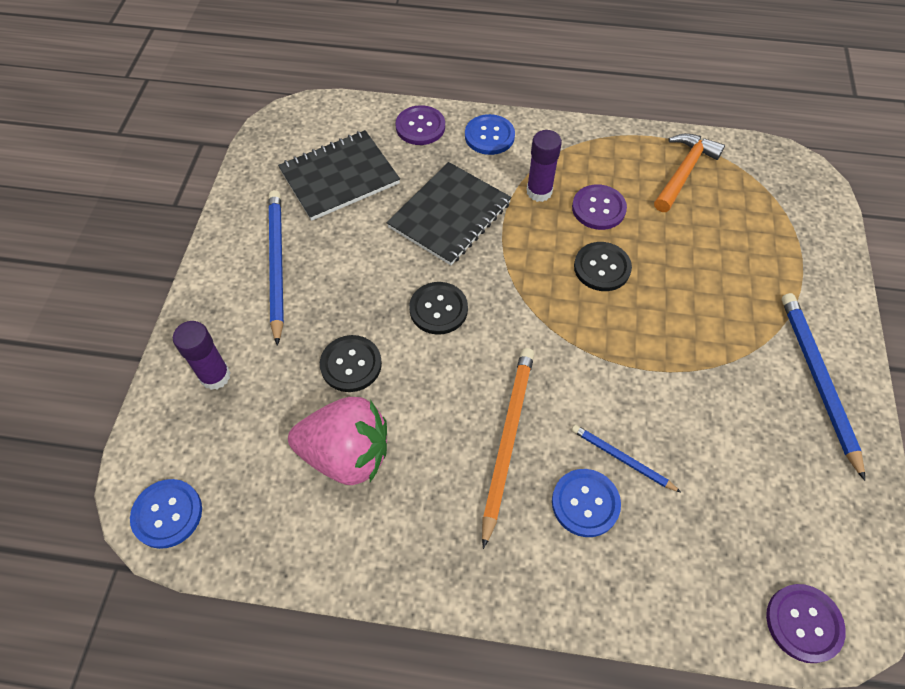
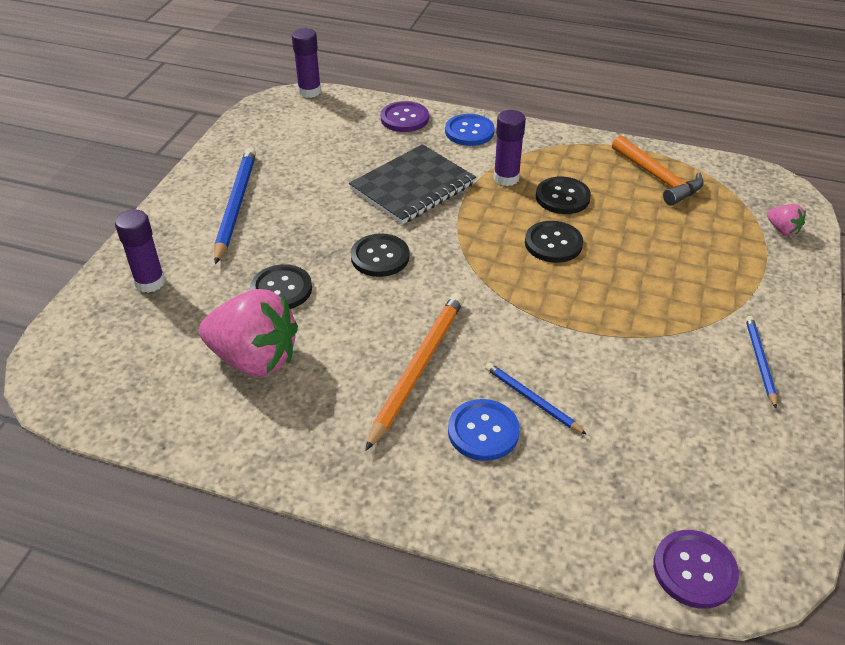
camera: 10 degrees right, 15 degrees down
blue button [130,479,202,549] -> none
black notebook [278,130,400,221] -> none
purple button [572,184,627,230] -> black button [536,176,591,214]
orange hammer [654,133,725,212] -> orange hammer turned 105 degrees clockwise [612,135,704,206]
blue pencil [782,293,865,481] -> blue pencil [746,316,777,409], size x0.55
none -> purple glue stick [292,28,321,98]
none -> pink strawberry [767,204,806,235]

